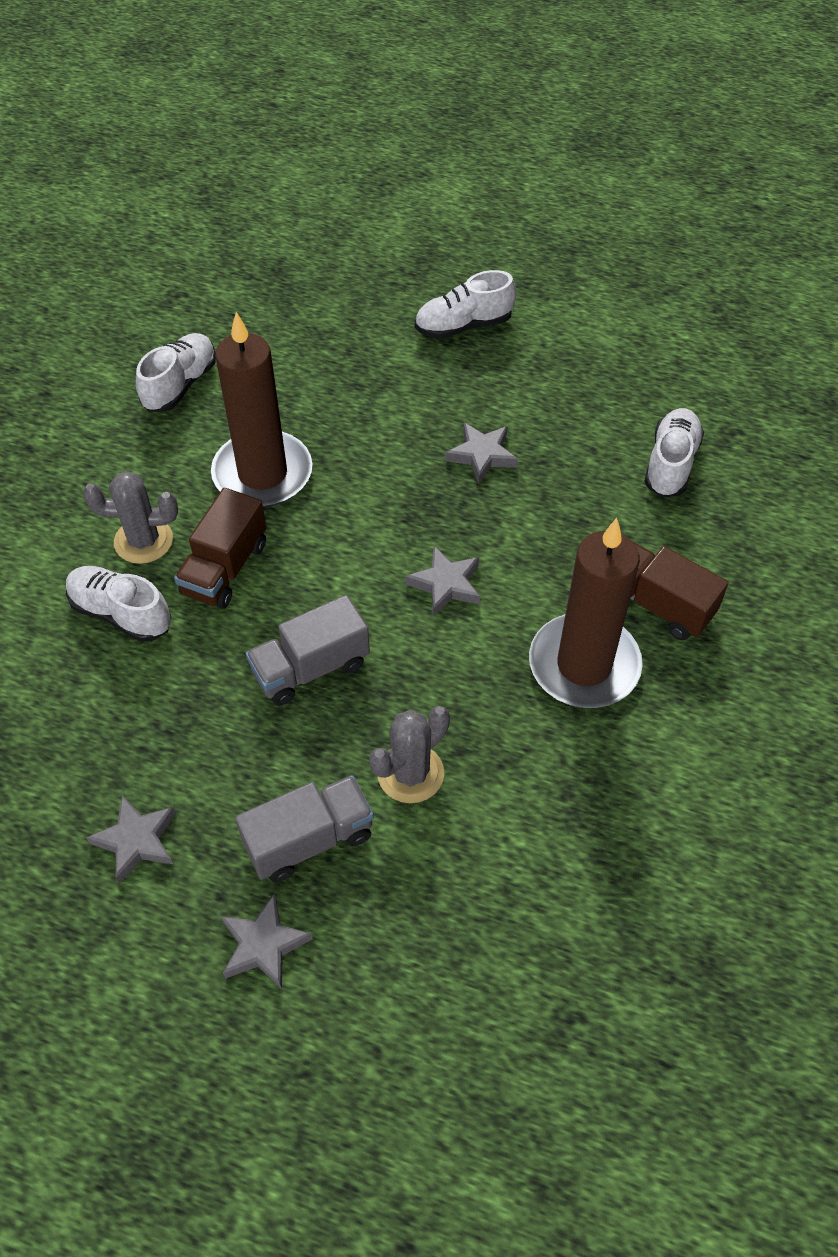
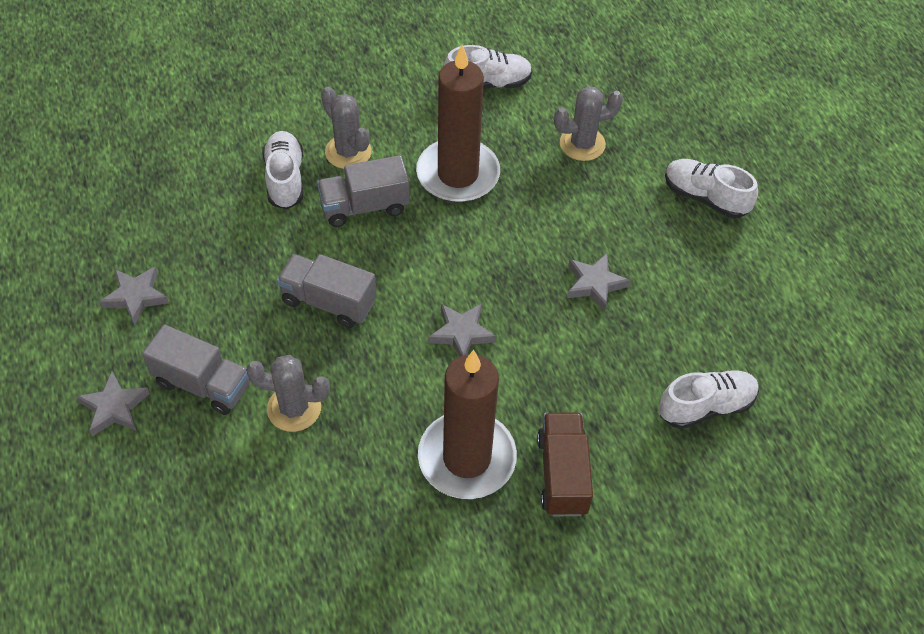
camera: 50 degrees right, 0 degrees up
brown truck [174,488,266,609] -> grey truck [317,155,410,227]
none -> grey cactus [554,86,623,161]

